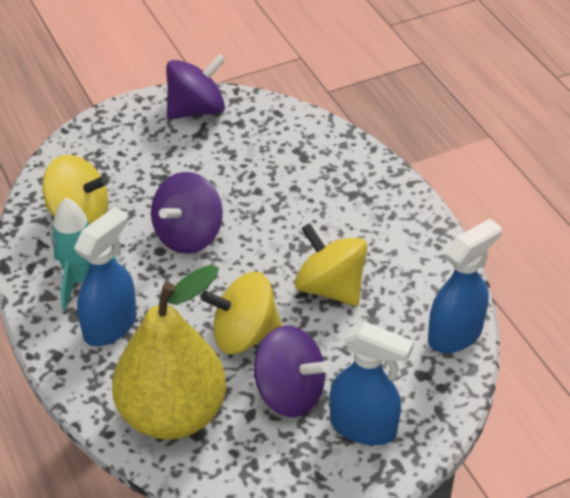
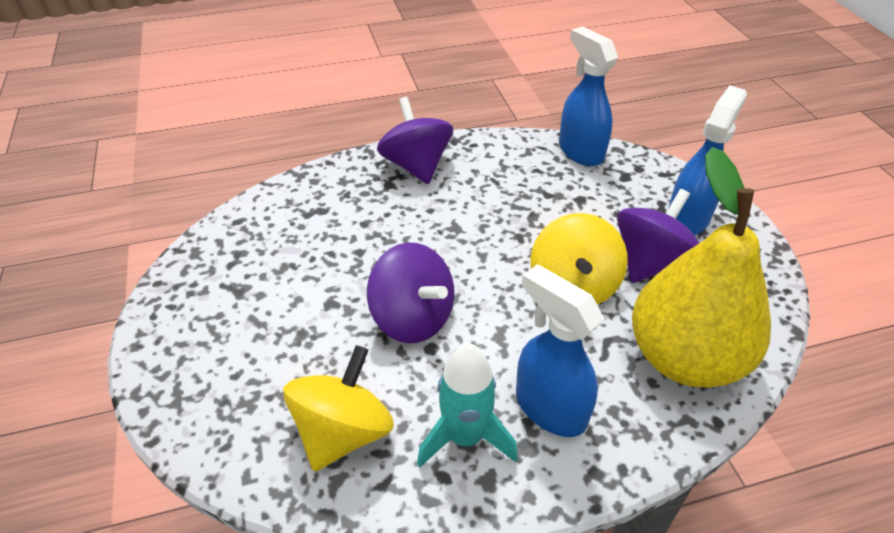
camera: 80 degrees left, 0 degrees up
purple spinning top [166,54,225,119] -> purple spinning top moved to [377,97,453,184]
yellow spinning top [295,223,368,306] -> none

